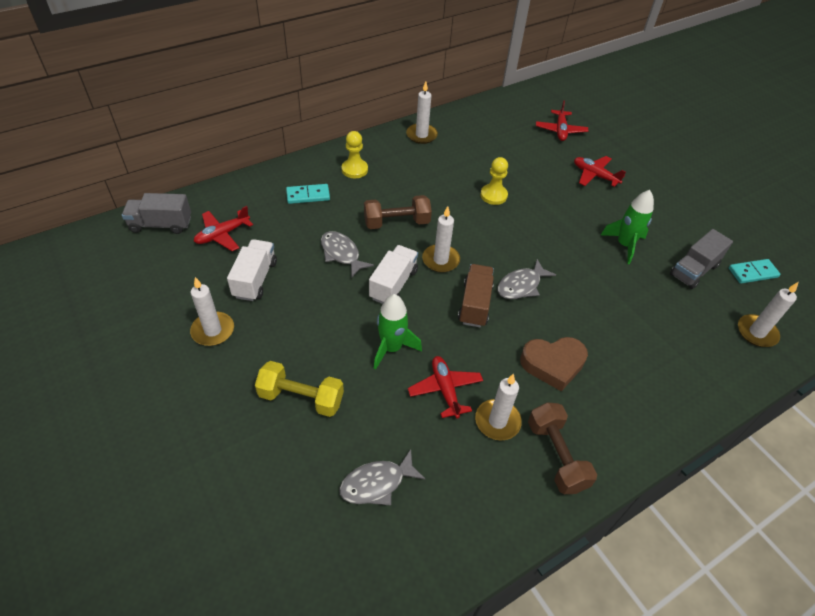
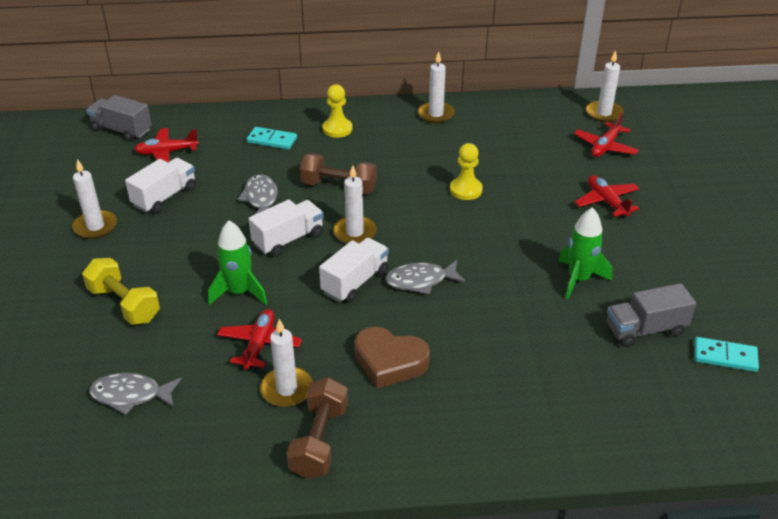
camera: 30 degrees right, 10 degrees down
brown truck [458,264,494,327] -> white truck [319,238,389,303]
white candle [738,282,799,347] -> white candle moved to [586,50,624,122]

